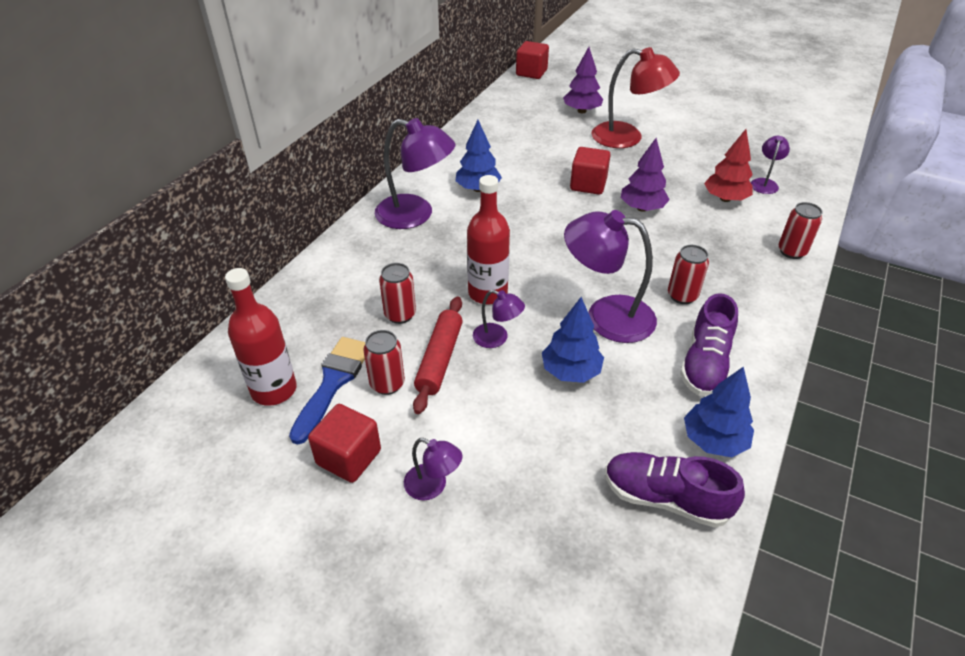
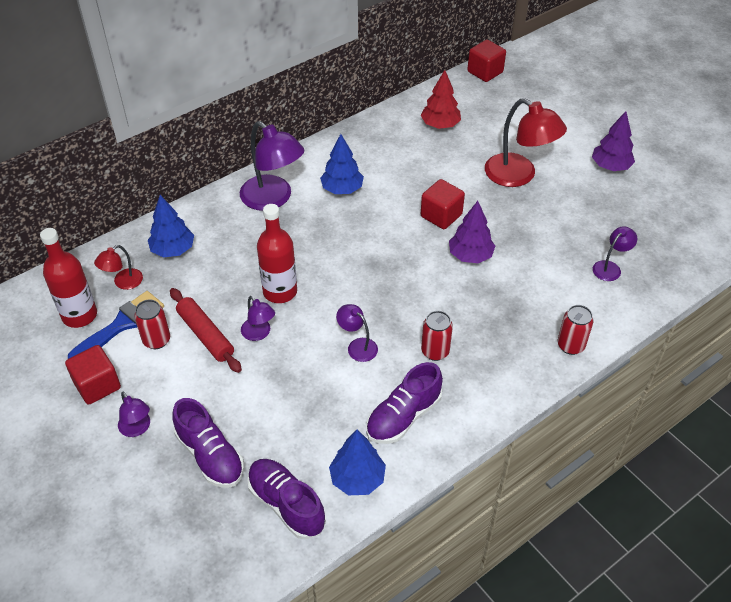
camera: 25 degrees right, 5 degrees up
red can [379,263,416,324] -> none
red rolling pin [413,297,463,414] -> red rolling pin turned 75 degrees counterclockwise [170,288,242,373]
blue tree [542,297,604,383] -> blue tree moved to [148,195,194,257]
purple tree [563,47,603,113] -> purple tree moved to [592,111,635,171]
purple lamp [564,210,657,343] -> purple lamp [336,304,378,362], size x0.50
red tree [704,129,753,202] -> red tree moved to [421,70,461,129]
none -> red lamp [94,245,143,290]
none -> purple shoe [172,398,244,488]

